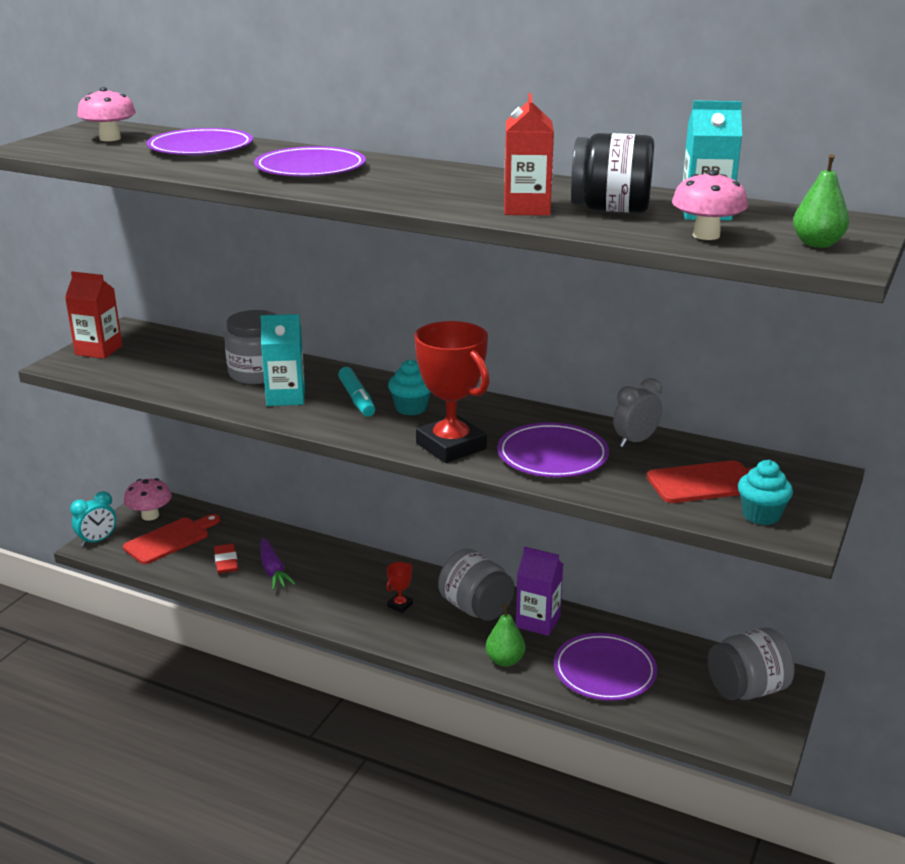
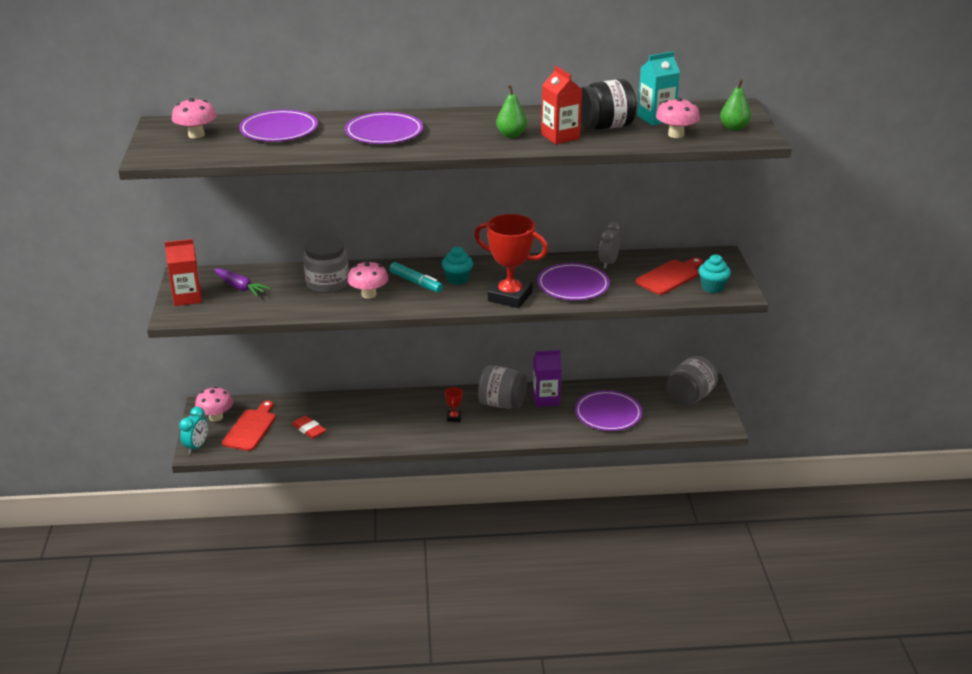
camera: 30 degrees left, 5 degrees up
turquoise carton [260,314,305,406] -> pink mushroom [347,261,389,299]
purple carrot [261,538,296,590] -> purple carrot moved to [214,268,271,296]
green pear [485,604,525,667] -> green pear moved to [496,85,527,138]

